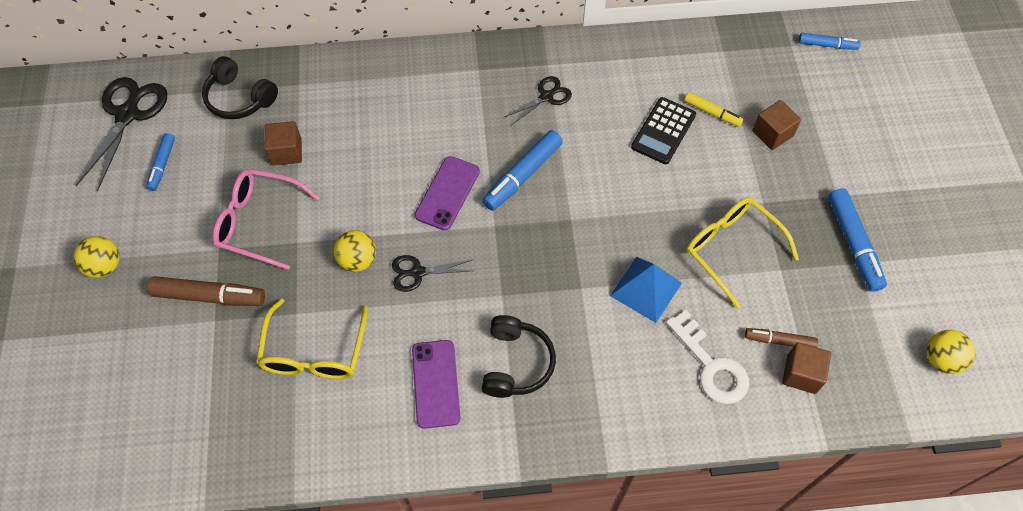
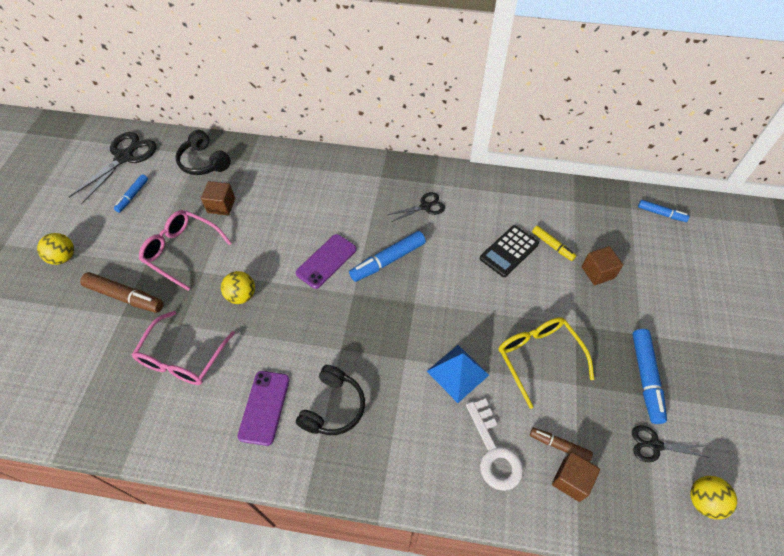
camera: 15 degrees right, 5 degrees down
yellow glasses [256,299,368,379] -> pink glasses [132,311,235,385]
black scissors [392,255,473,292] -> black scissors moved to [632,425,710,462]

